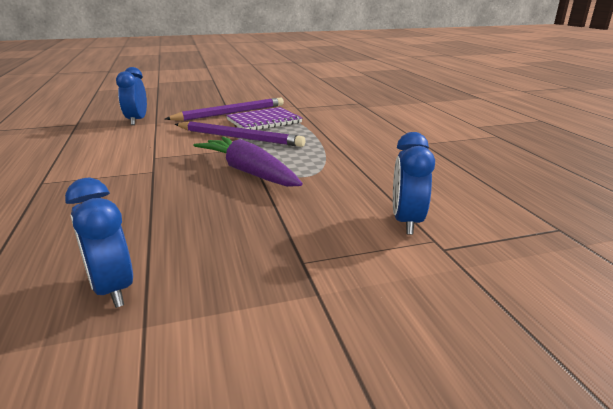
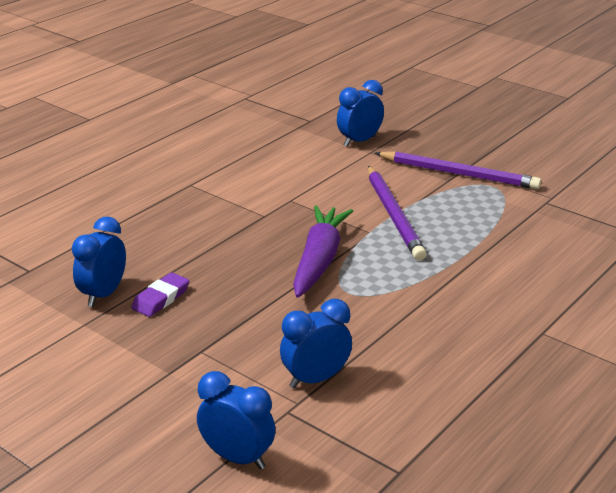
camera: 55 degrees right, 5 degrees up
purple notebook [226,107,303,130] -> none
none -> purple eraser [131,272,189,317]
none -> blue clock [197,371,276,470]

